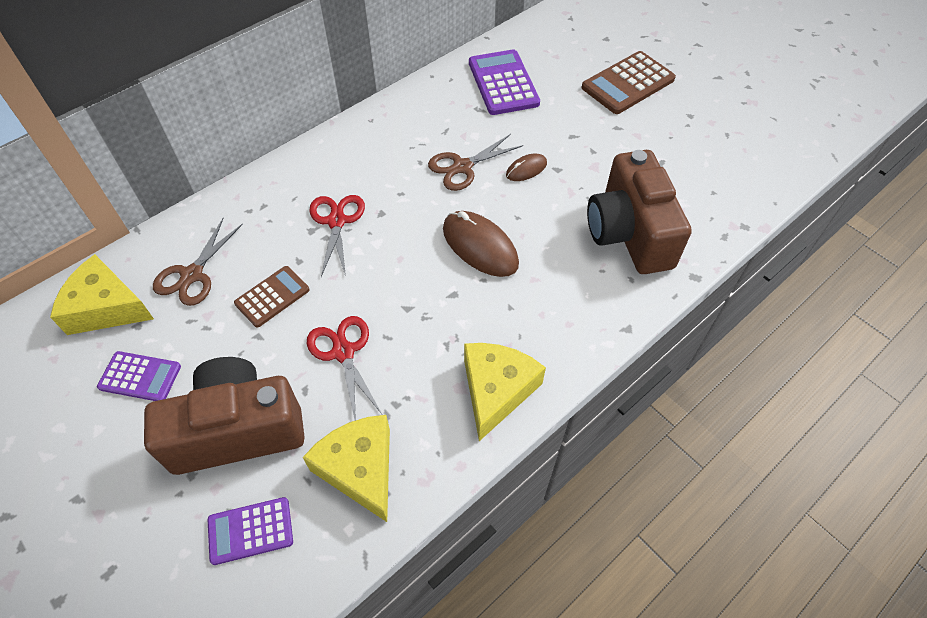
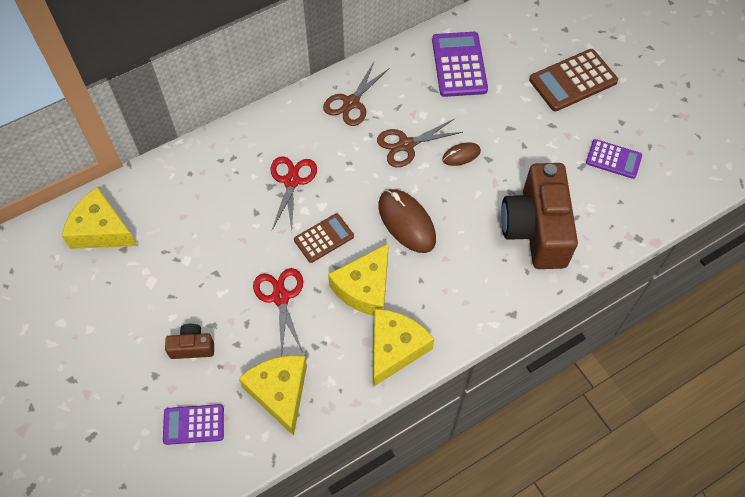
camera: 10 degrees right, 5 degrees up
purple calculator [97,351,181,401] -> purple calculator moved to [586,139,642,179]
brown camera [144,357,305,475] -> brown camera [165,324,214,359], size x0.44
brown scissors [153,218,243,306] -> brown scissors moved to [323,62,389,126]
brown calculator [234,266,310,328] -> brown calculator moved to [294,213,354,263]
none -> yellow cheese [328,243,389,316]

